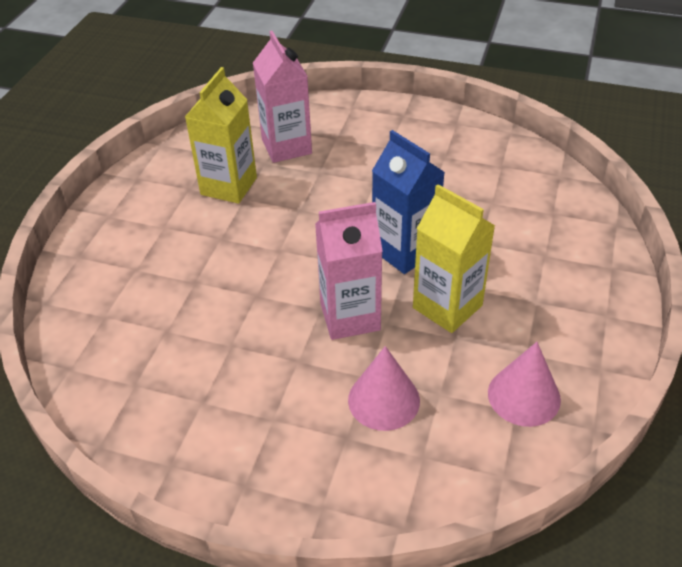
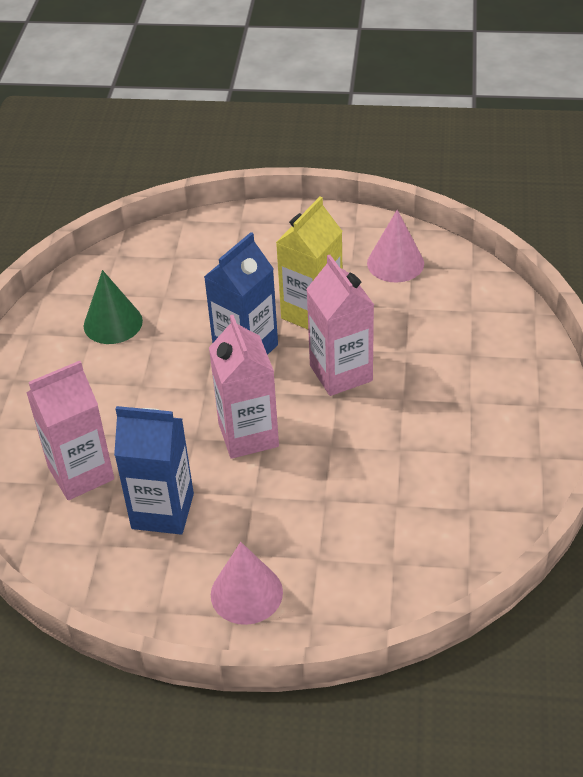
camera: 100 degrees left, 0 degrees up
yellow carton [185,67,257,204] -> blue carton [114,406,194,534]
pink cone [348,346,420,431] -> pink cone moved to [211,542,283,625]
none -> green cone [84,270,143,344]
none -> pink carton [209,315,279,459]

